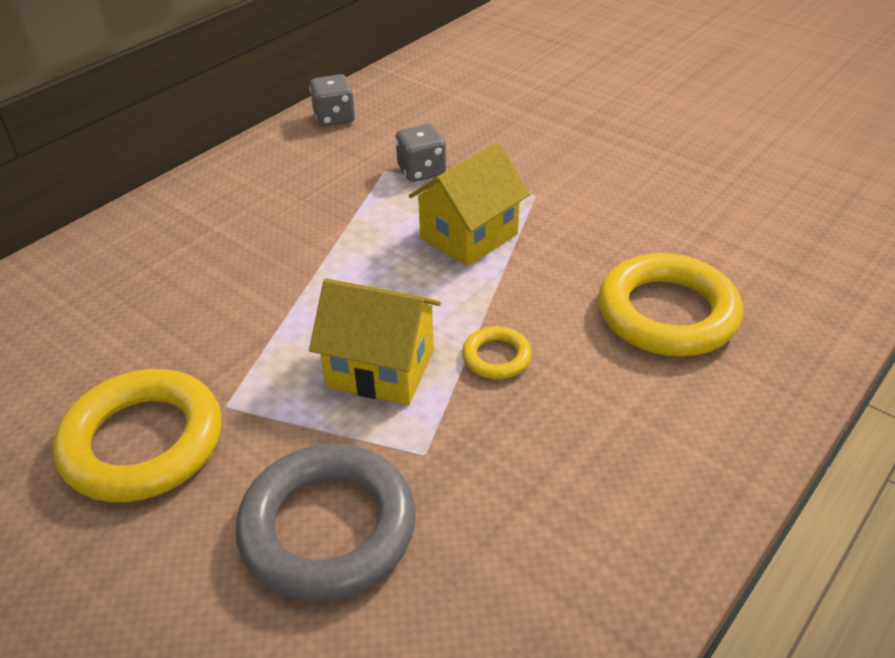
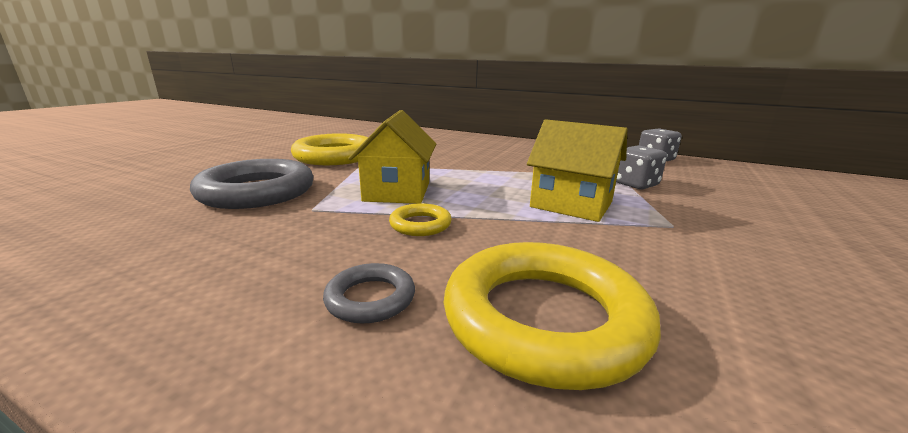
camera: 75 degrees right, 20 degrees down
none -> grey ring [323,263,415,324]

